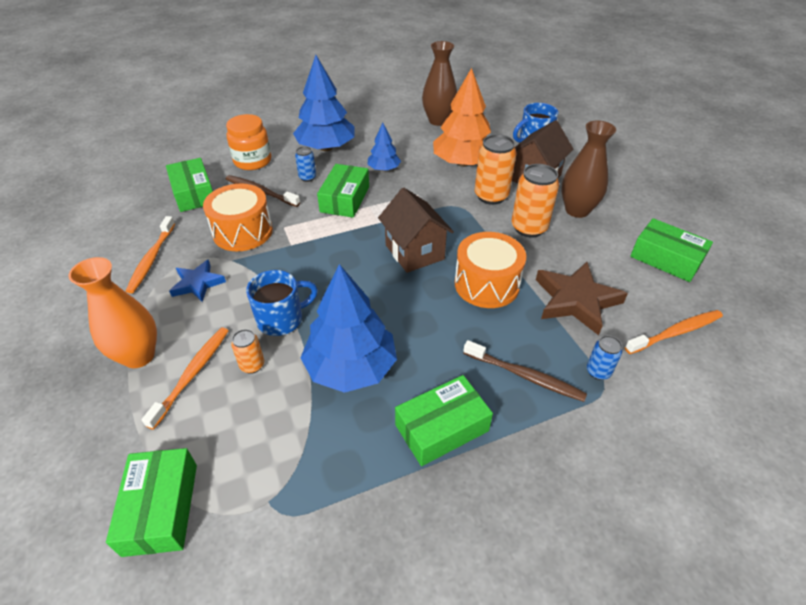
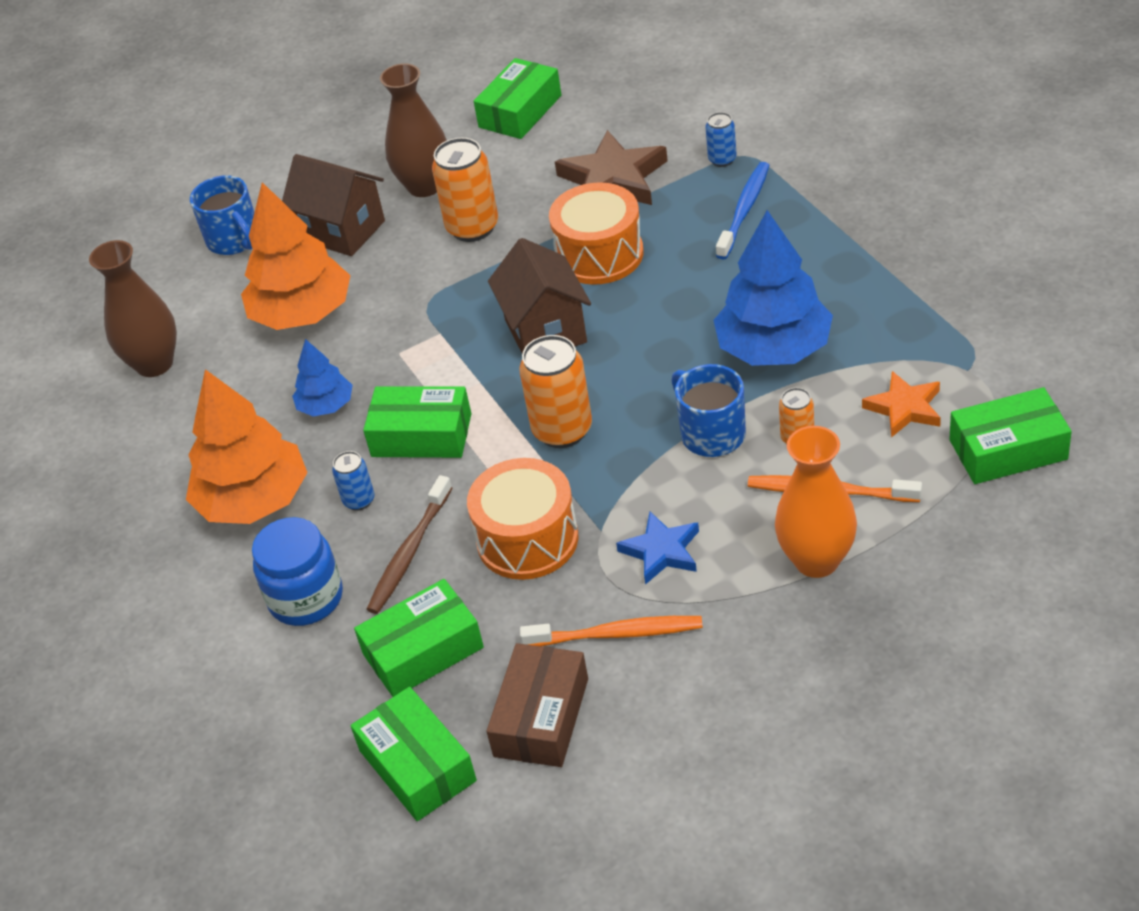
camera: 90 degrees left, 0 degrees up
orange jar [226,114,271,170] -> blue jar [252,517,343,626]
blue tree [293,55,354,151] -> orange tree [186,369,308,524]
brown house [378,188,454,273] -> brown house turned 75 degrees counterclockwise [488,238,591,353]
green box [395,375,493,466] -> green box moved to [350,687,477,821]
brown toothbrush [463,340,587,402] -> blue toothbrush [716,162,770,260]
orange can [475,134,517,205] -> orange can moved to [519,335,592,448]
orange toothbrush [625,310,723,354] -> none
none -> brown box [486,643,588,767]
none -> orange star [862,371,941,438]

